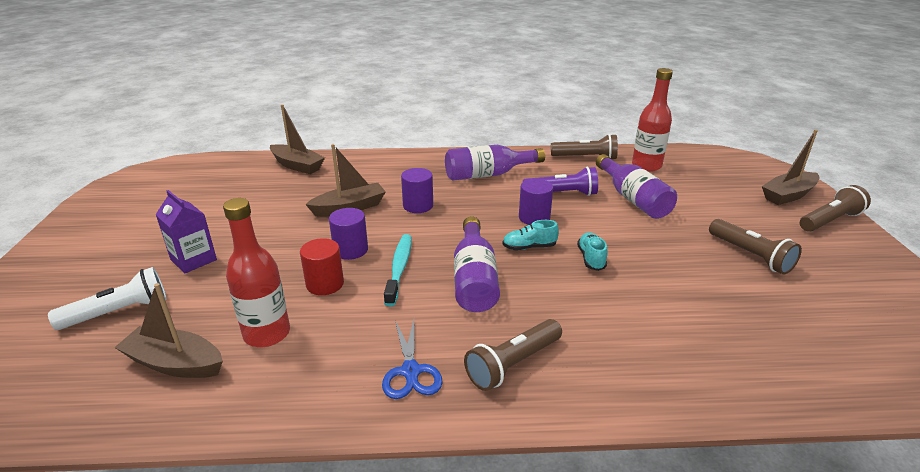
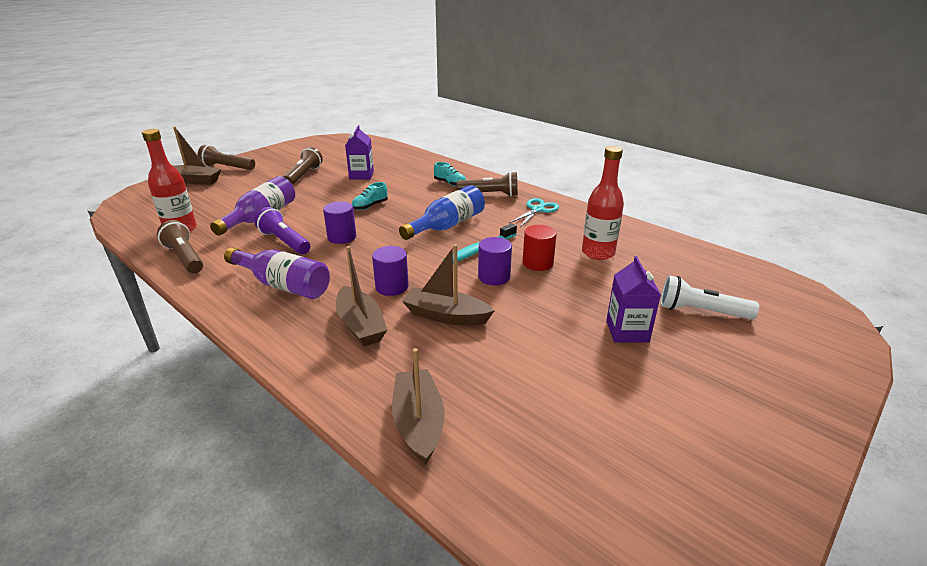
camera: 135 degrees left, 0 degrees up
brown boat [114,283,223,378] -> brown boat moved to [336,246,387,346]
blue scissors [382,320,443,399] -> turquoise scissors [509,198,559,227]
purple bottle [454,216,500,312] -> blue bottle [399,185,485,240]
turquoise shoe [502,220,559,250] -> turquoise shoe moved to [434,162,466,186]
none -> purple carton [345,125,374,179]

